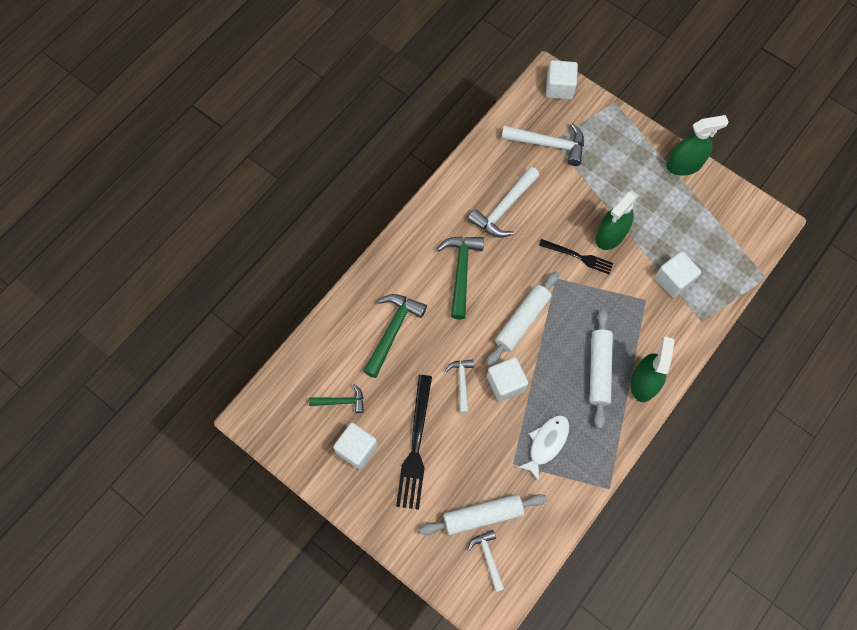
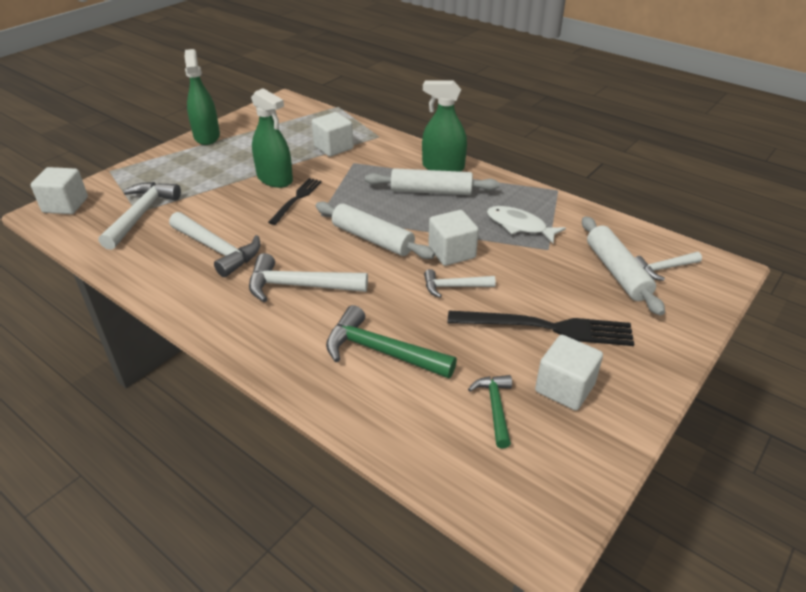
camera: 90 degrees left, 30 degrees down
green hammer [437,236,484,319] -> white hammer [249,253,368,302]

